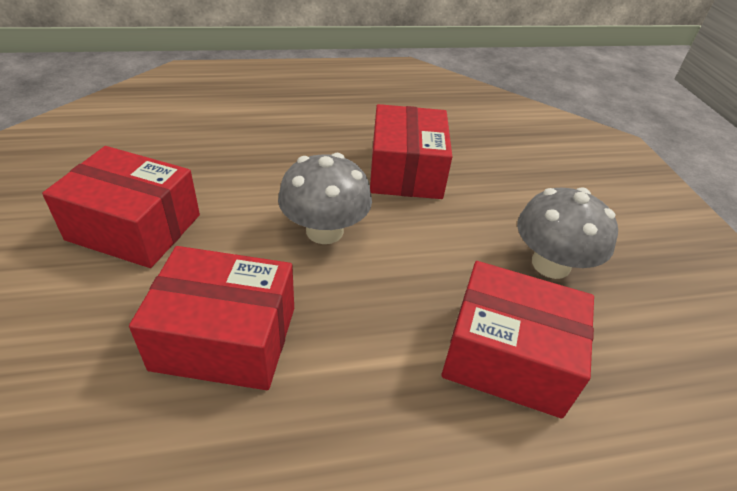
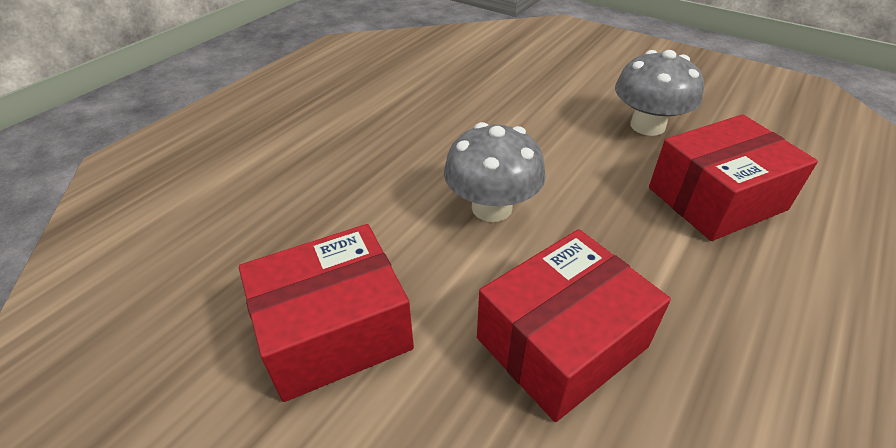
camera: 40 degrees left, 0 degrees up
red box [370,104,452,199] -> none

